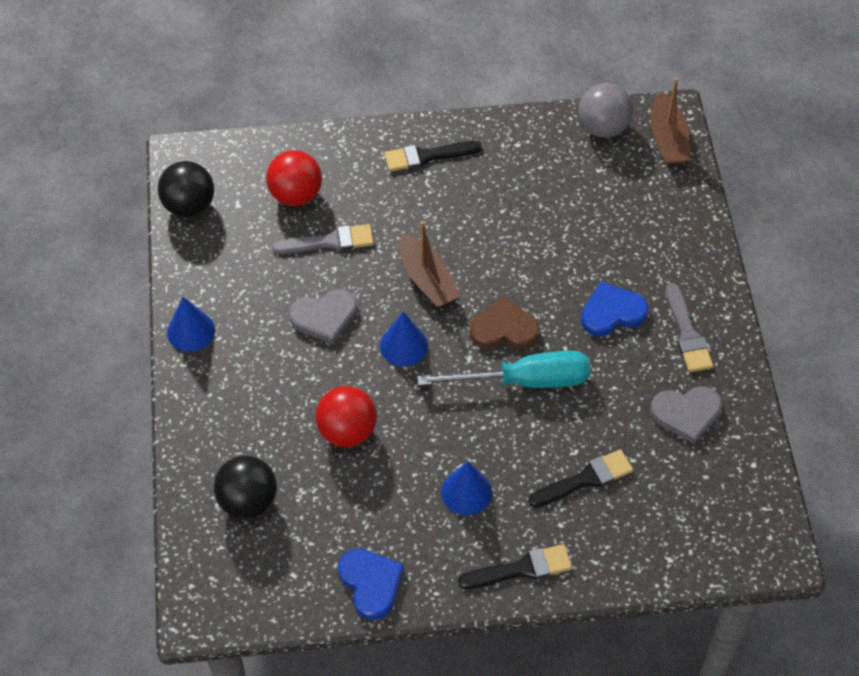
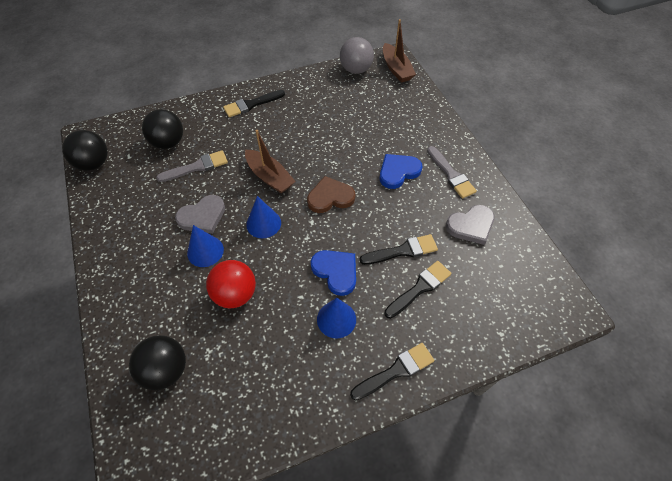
camera: 15 degrees left, 0 degrees up
blue cone [167,297,215,352] -> blue cone moved to [187,225,224,267]
red ball [266,150,322,206] -> black ball [142,109,183,149]
blue heart [338,548,404,620] -> blue heart moved to [311,250,356,296]
turquoise screwdriver [417,351,590,388] -> none
none -> black brush [360,234,438,265]

